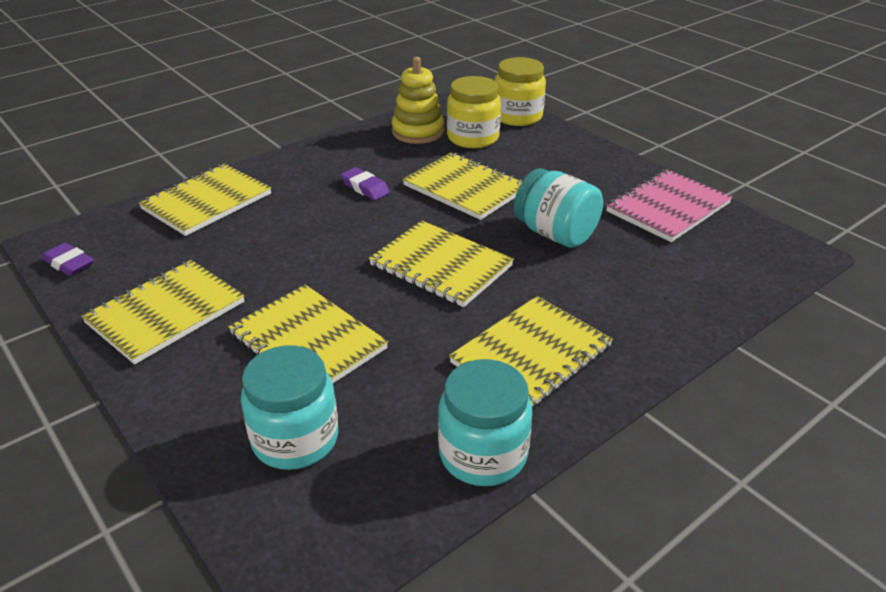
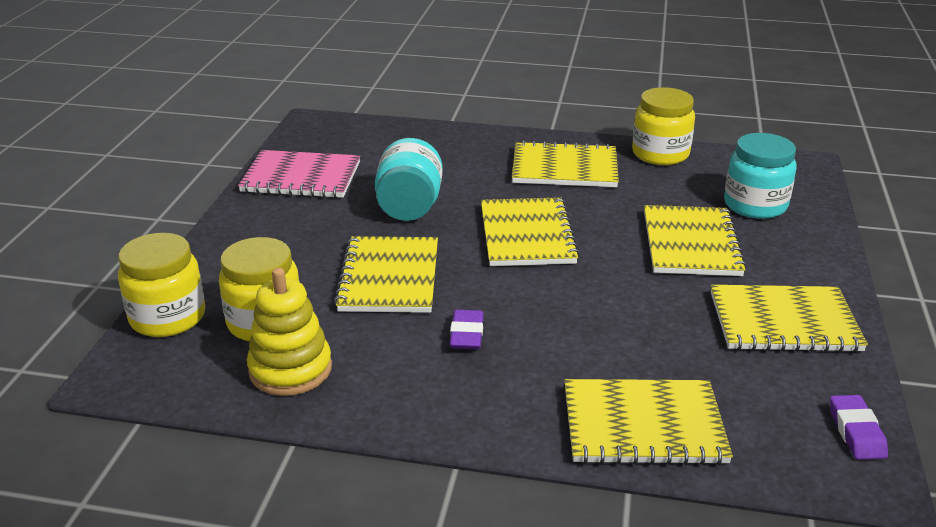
camera: 130 degrees left, 5 degrees down
turquoise jar [438,359,532,486] -> yellow jar [632,87,695,165]

